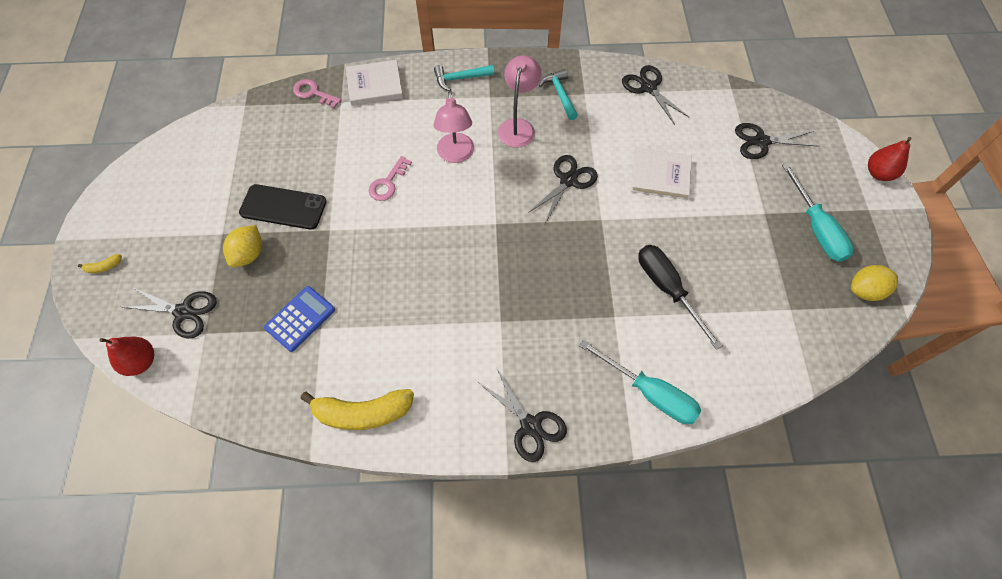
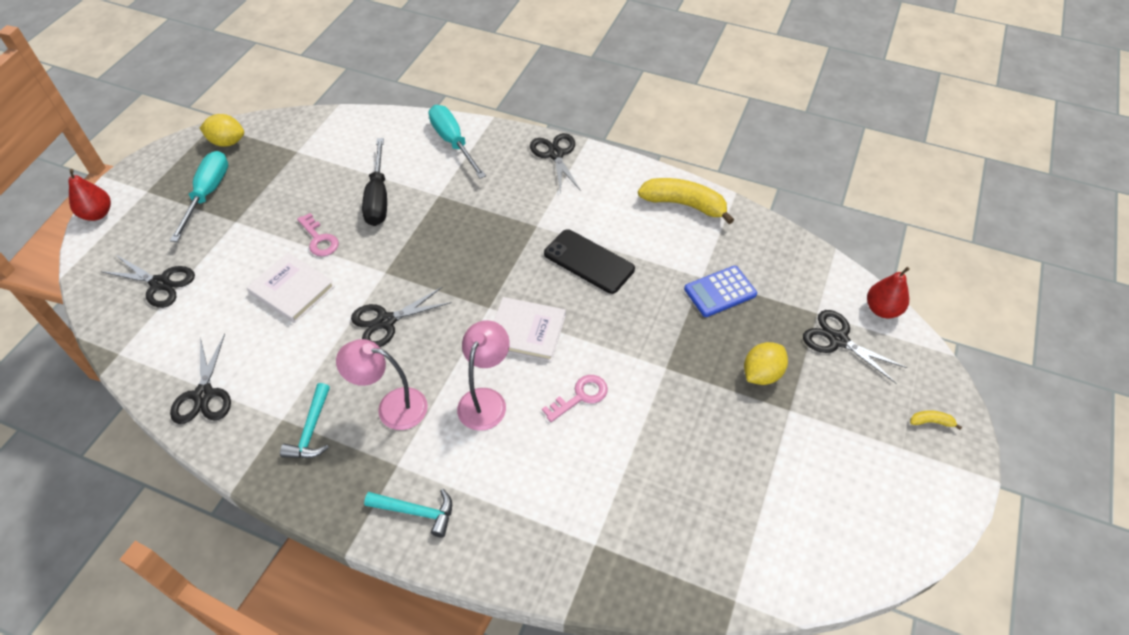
camera: 155 degrees left, 10 degrees down
black phone [239,184,326,230] -> black phone moved to [544,229,635,294]
pink key [293,79,342,108] -> pink key moved to [297,213,339,256]
white book [346,60,403,106] -> white book moved to [494,297,566,362]
pink lamp [498,55,541,148] -> pink lamp turned 60 degrees clockwise [336,339,428,430]

